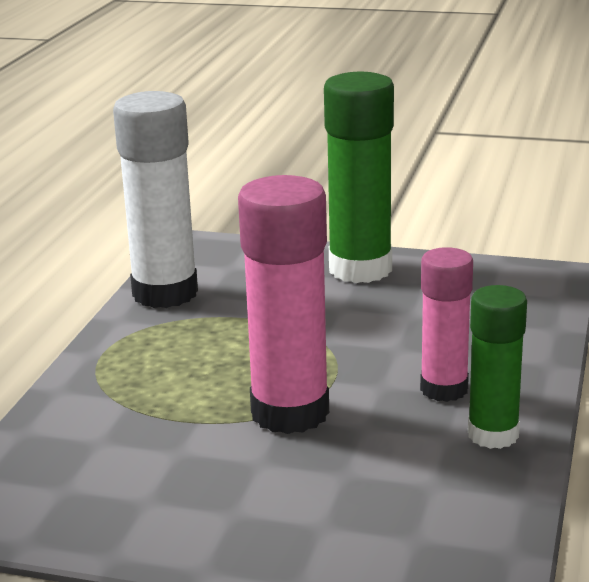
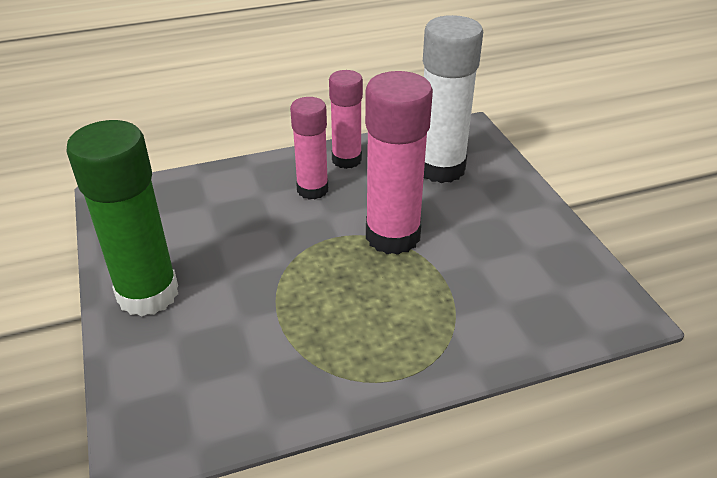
camera: 125 degrees left, 15 degrees up
white glue stick [113,91,198,308] -> white glue stick moved to [423,15,483,183]
green glue stick [468,285,527,449] -> pink glue stick [329,70,363,169]

